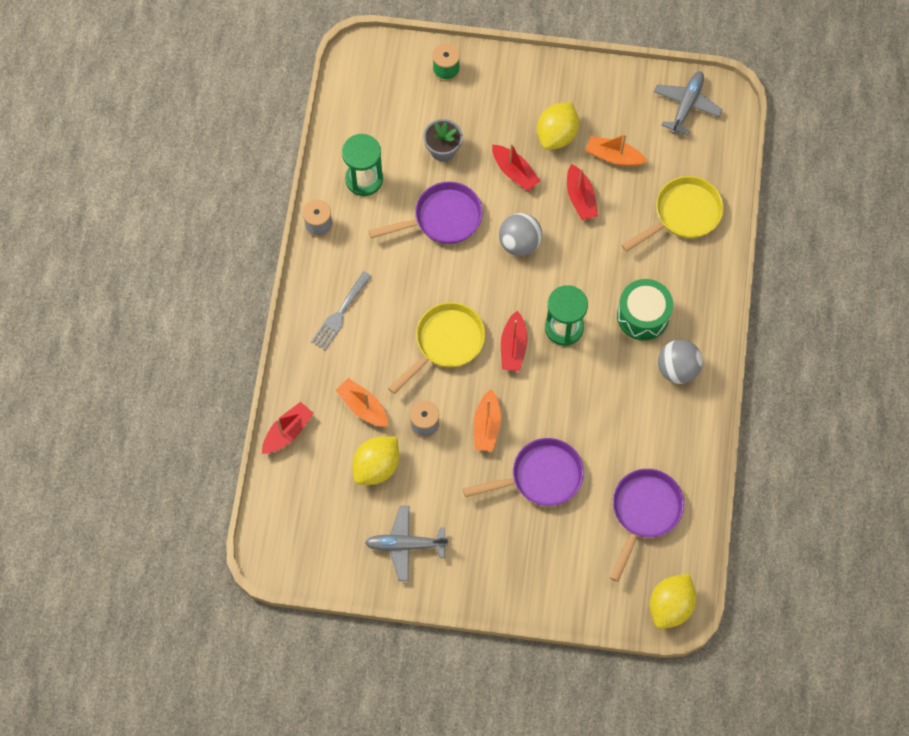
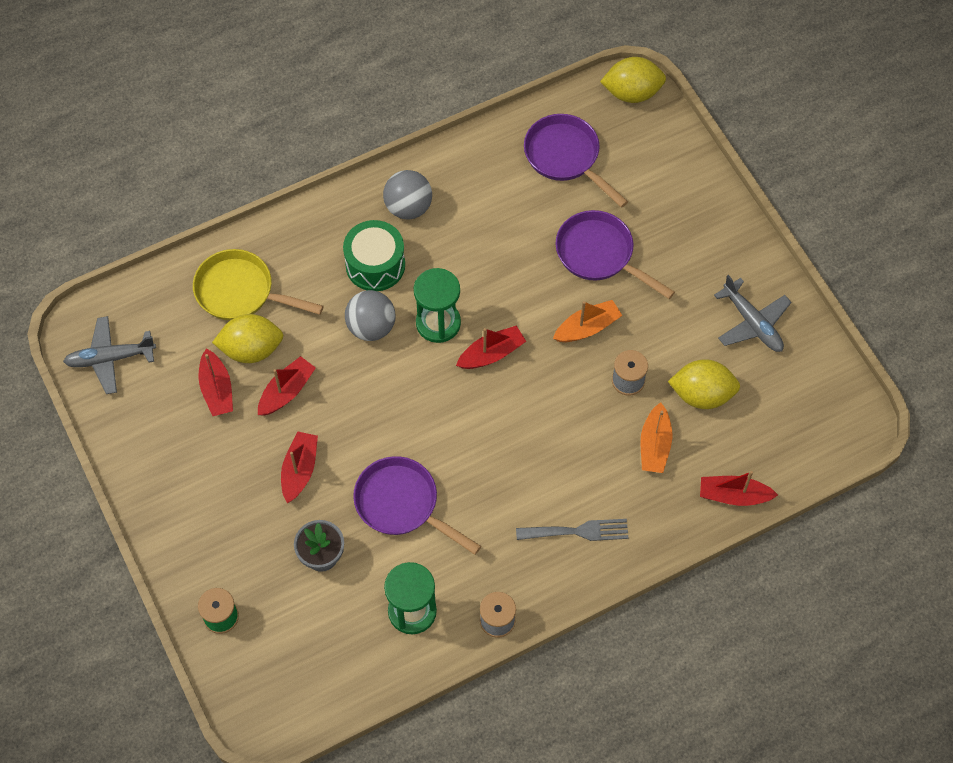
camera: 125 degrees left, 5 degrees down
yellow pan [388,302,485,394] -> none
grey ball [499,213,542,256] -> grey ball moved to [345,290,396,341]
yellow lemon [537,102,579,150] -> yellow lemon moved to [212,314,283,363]
orange boat [586,134,647,166] -> red boat [198,348,233,416]
purple pan [610,469,684,582] -> purple pan turned 60 degrees clockwise [524,114,628,208]

